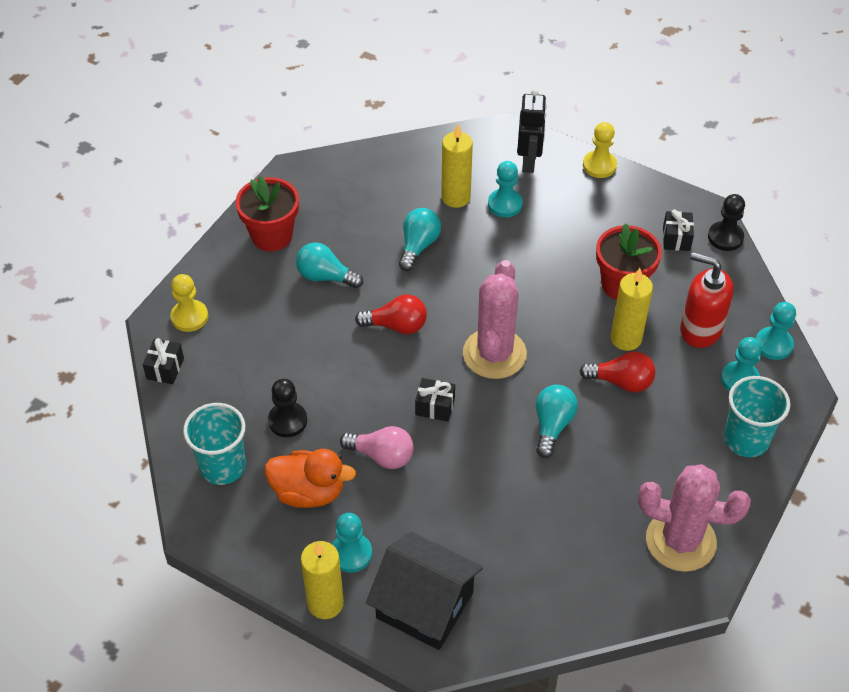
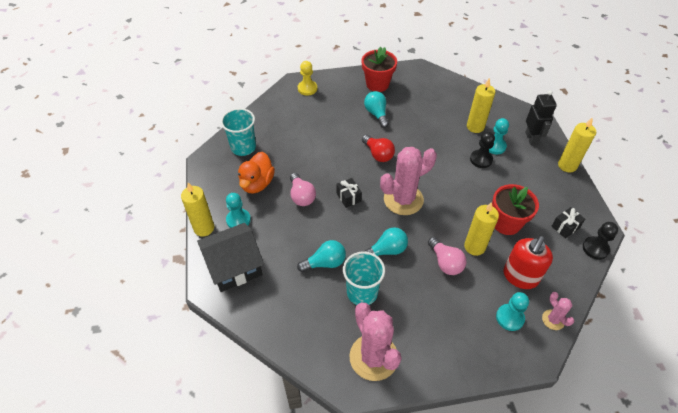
camera: 50 degrees right, 0 degrees up
black gift [143,338,184,384] -> none
orange duck [264,449,356,508] -> orange duck turned 45 degrees clockwise [238,152,275,194]
black pawn [268,379,307,437] -> black pawn moved to [470,132,495,168]
black house [366,532,483,650] -> black house turned 75 degrees clockwise [197,223,264,292]
turquoise light bulb [399,208,441,271] -> turquoise light bulb moved to [297,240,346,272]
black robot [517,89,547,173] -> black robot turned 60 degrees counterclockwise [525,90,557,145]
red light bulb [580,351,655,392] -> pink light bulb [428,237,467,275]
yellow pawn [583,122,617,178] -> yellow candle [558,117,596,172]
red soap dispenser [680,252,734,348] -> red soap dispenser turned 135 degrees counterclockwise [503,236,553,289]
turquoise cup [724,376,790,457] -> turquoise cup moved to [343,252,385,305]
turquoise pawn [756,302,796,360] -> pink cactus [542,292,574,330]

